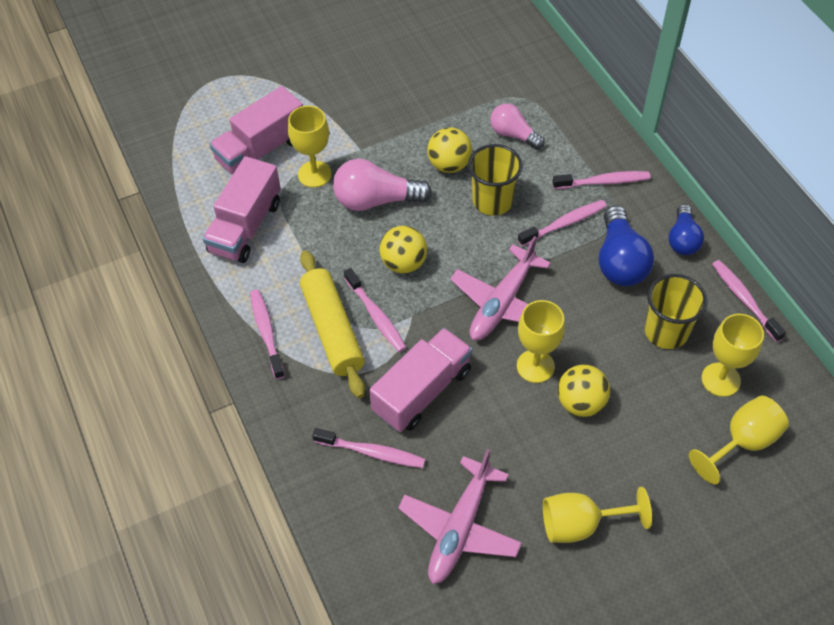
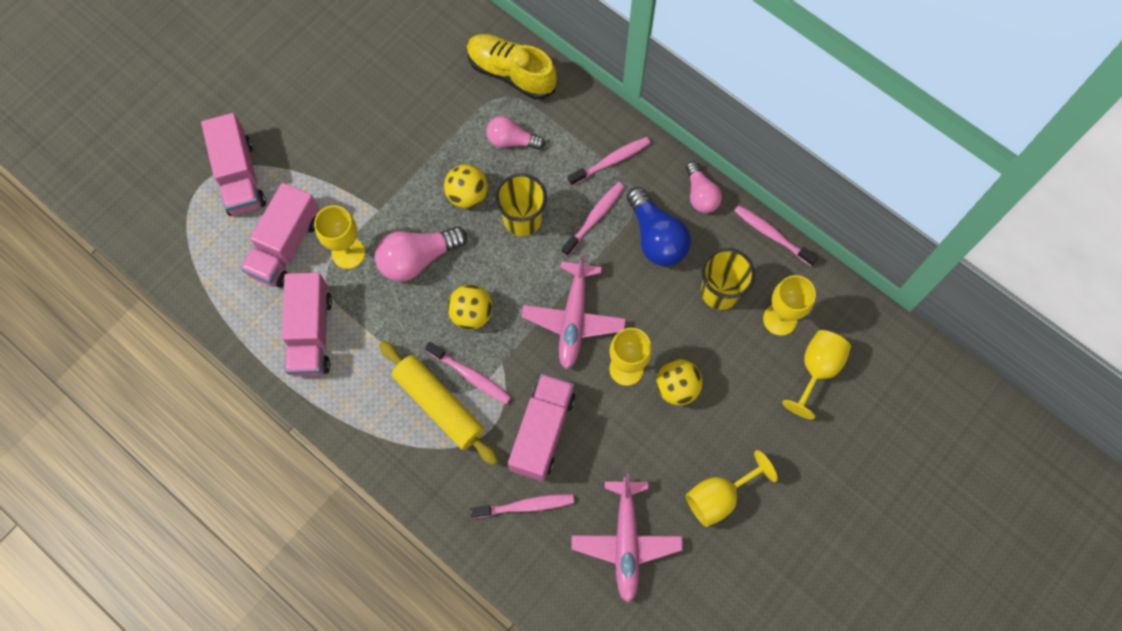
camera: 25 degrees left, 15 degrees up
pink toothbrush [250,290,285,379] -> none
blue light bulb [668,204,704,255] -> pink light bulb [686,161,722,213]
none -> pink truck [201,113,266,216]
none -> yellow shoe [467,34,557,100]

